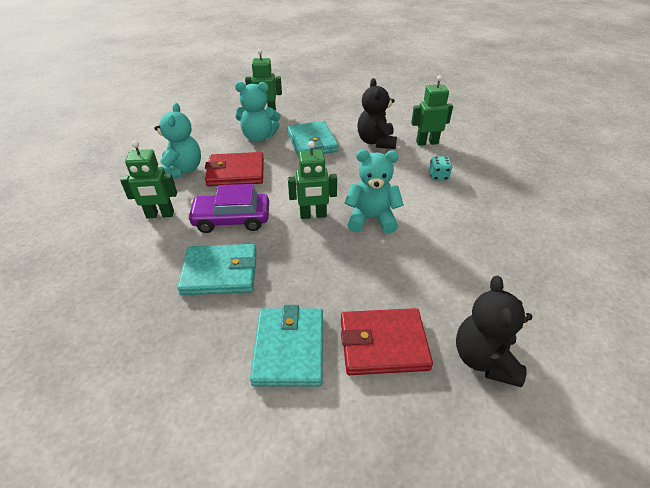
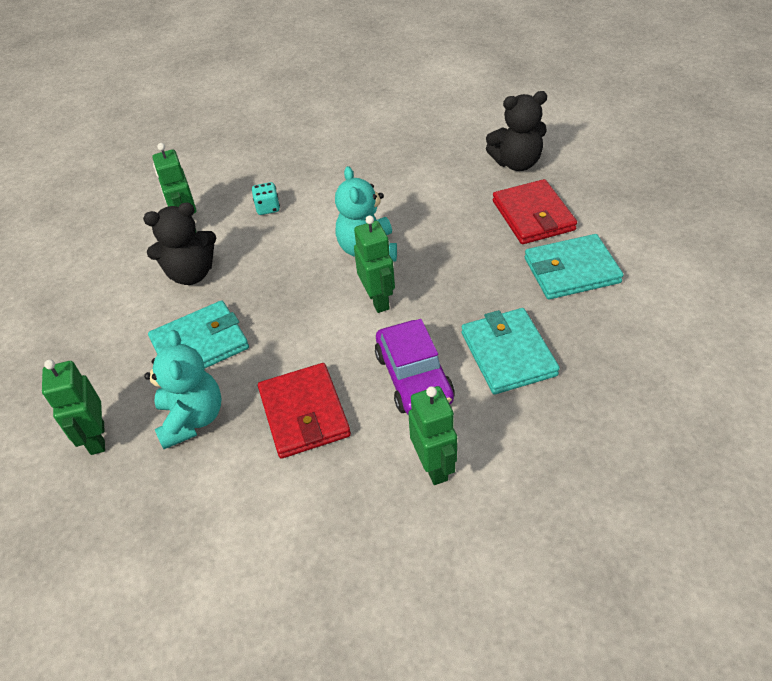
camera: 100 degrees left, 5 degrees up
turquoise teddy bear [154,102,201,178] -> none

